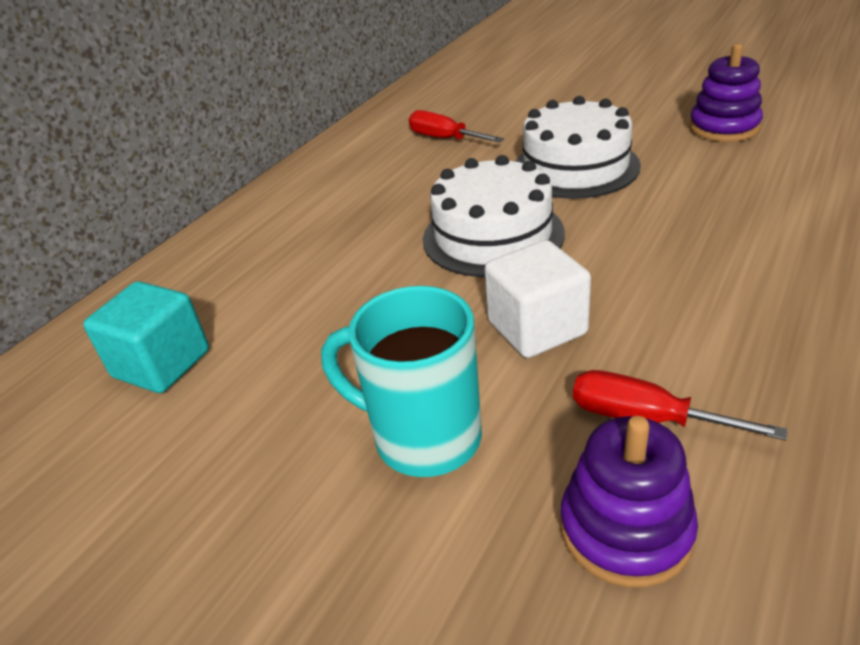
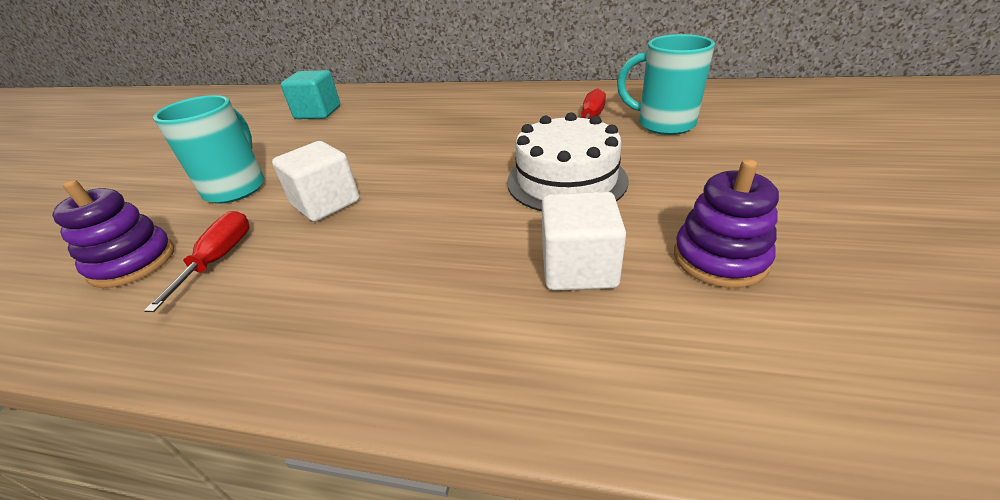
camera: 70 degrees right, 0 degrees up
white cake [423,155,565,277] -> none
none -> white cube [542,191,626,291]
none -> turquoise mug [617,34,715,135]

